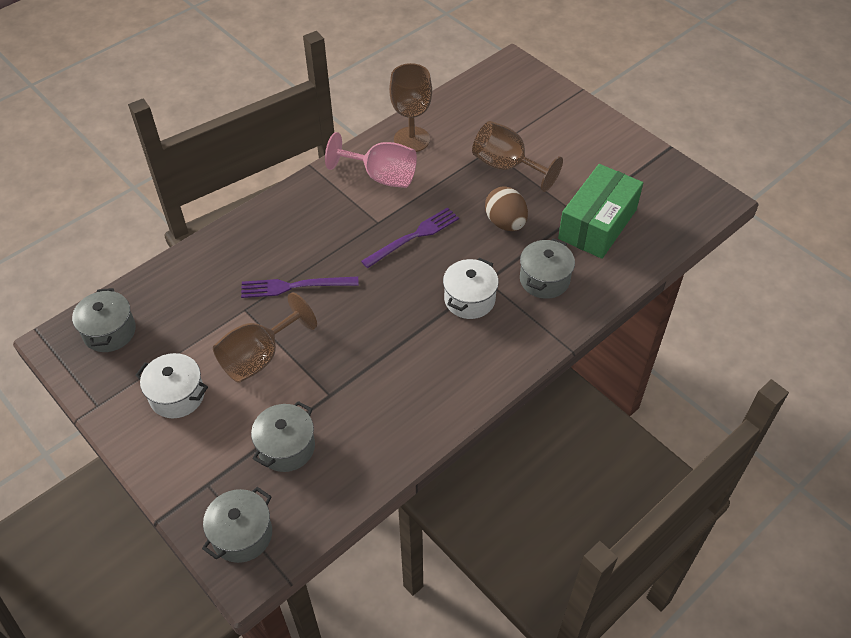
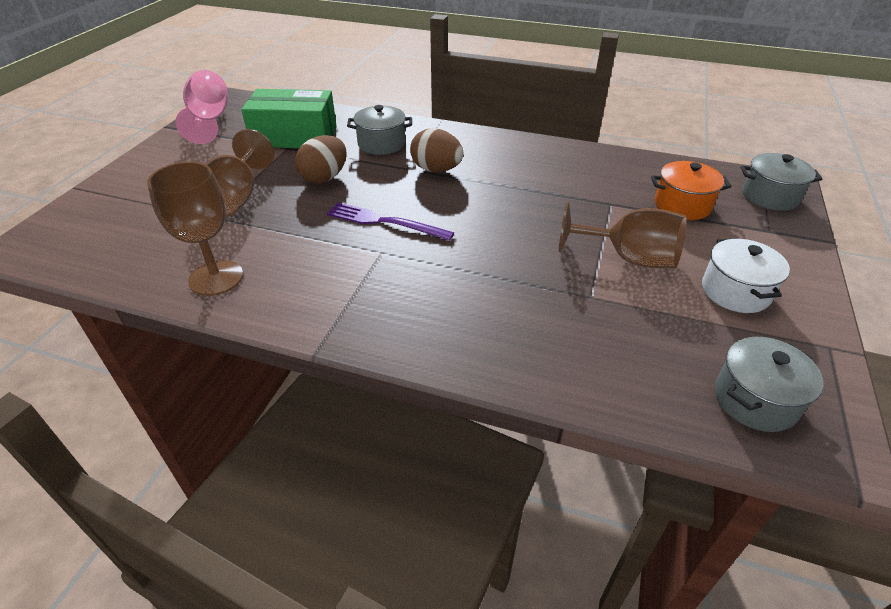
camera: 120 degrees left, 10 degrees down
purple fork [241,277,359,298] -> none
grey pot [251,401,315,472] -> orange pot [651,161,732,220]
pink goblet [325,132,417,188] -> pink goblet moved to [175,70,228,144]
white pot [443,258,499,319] -> brown egg [410,128,463,172]

